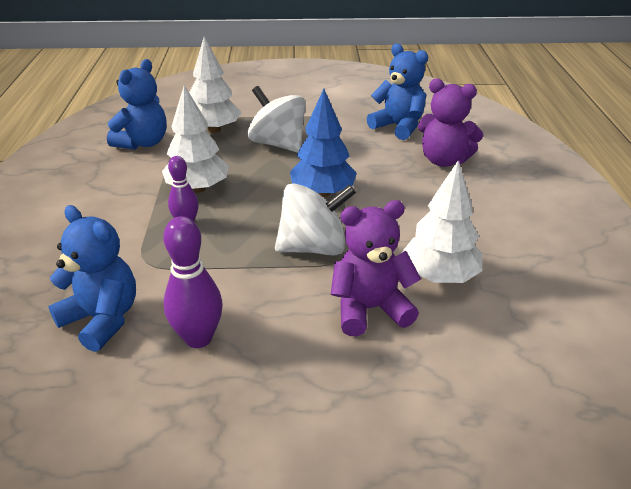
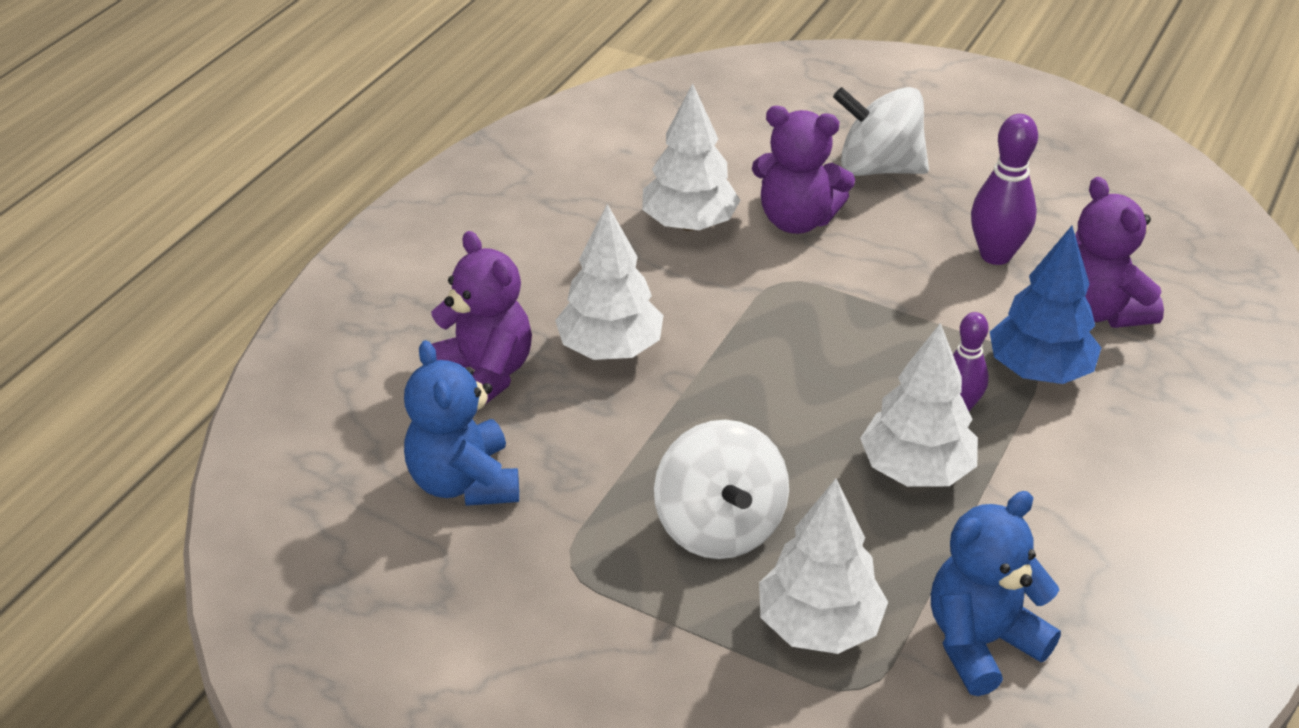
camera: 150 degrees left, 5 degrees up
blue teddy bear [48,205,136,352] -> purple teddy bear [1075,177,1164,328]
white spinning top [275,183,356,256] -> white spinning top moved to [833,87,929,176]
blue tree [290,89,357,197] -> blue tree moved to [990,226,1101,384]
none -> white tree [555,204,663,360]

